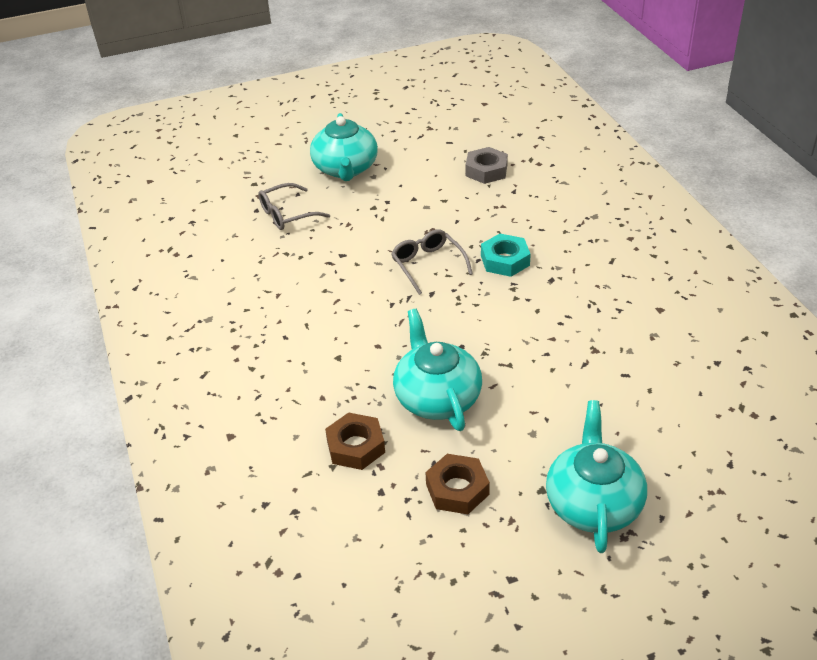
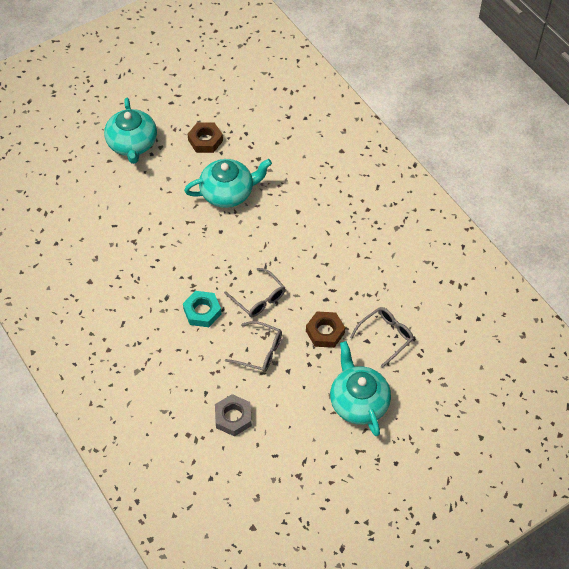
camera: 165 degrees right, 15 degrees up
brown nut [325,413,385,470] -> brown nut moved to [306,311,345,348]
turquoise teapot [393,309,482,431] -> turquoise teapot turned 75 degrees counterclockwise [184,159,272,208]
none -> grey glasses [225,321,282,372]

